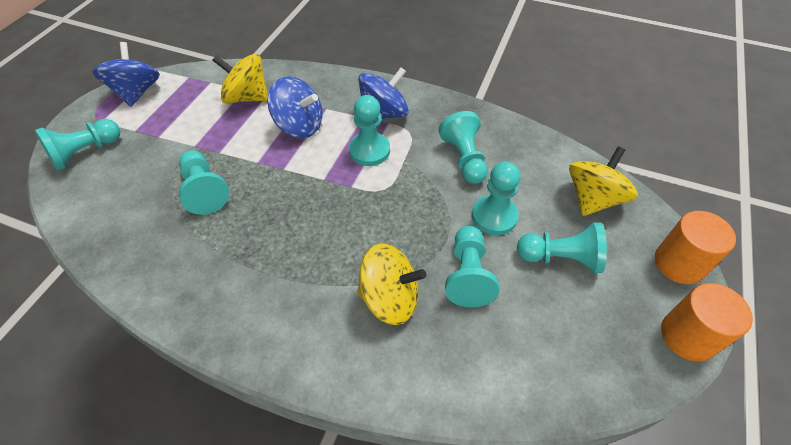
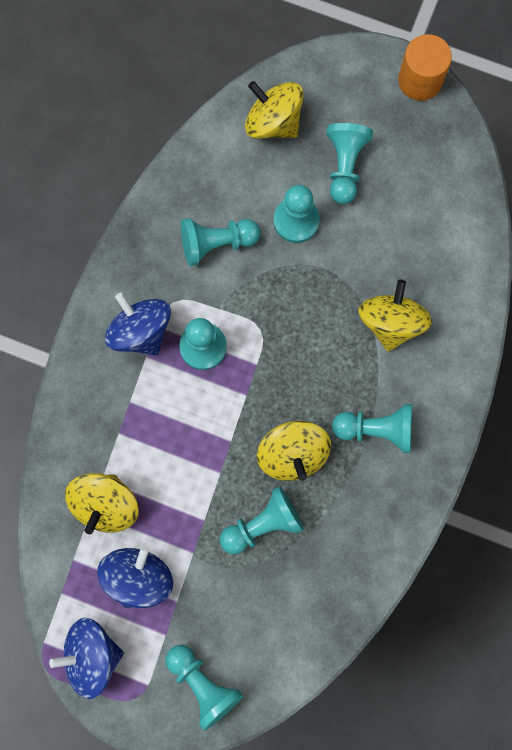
camera: 90 degrees left, 25 degrees up
blue spinning top [267,77,323,138] -> blue spinning top moved to [97,545,173,608]
turquoise pawn [445,226,499,307] -> turquoise pawn moved to [332,404,412,453]
orange cylinder [655,211,736,284] -> none
none -> yellow spinning top [257,421,331,481]

